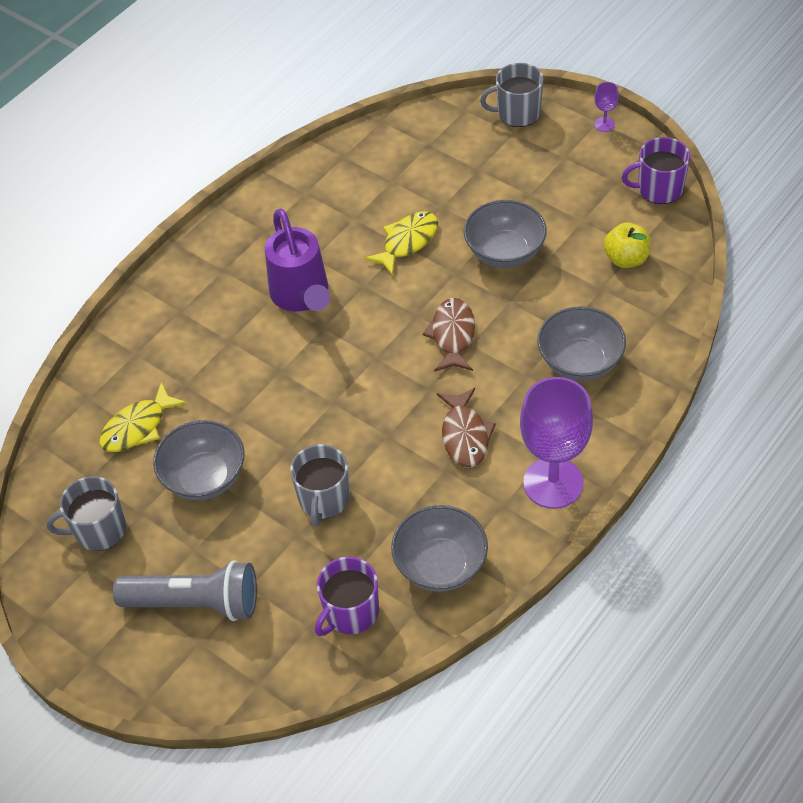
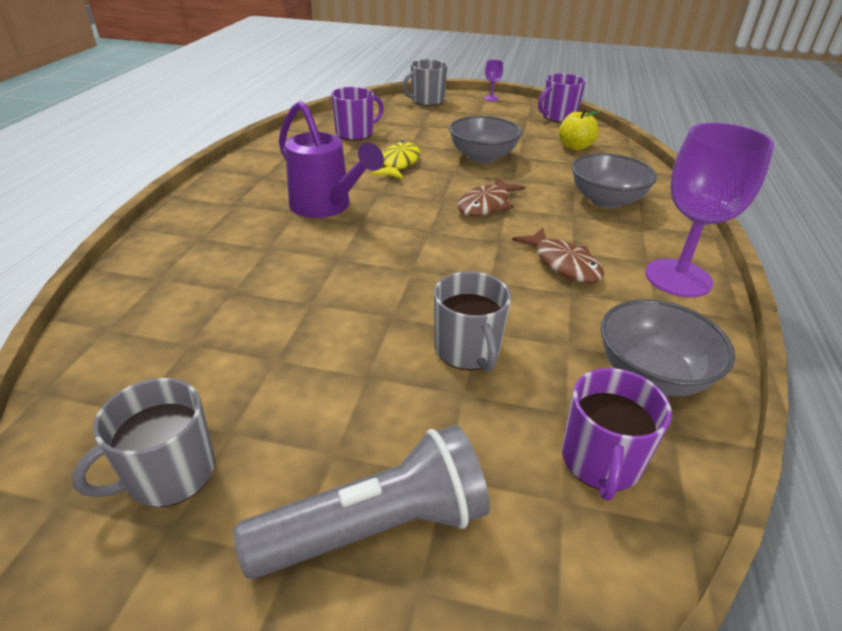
camera: 30 degrees left, 15 degrees down
yellow fish [99,382,187,452] -> none
grey bowl [153,420,245,500] -> none
brown fish [423,298,475,372] -> brown fish turned 120 degrees counterclockwise [457,177,525,216]
none -> purple mug [331,87,384,140]

